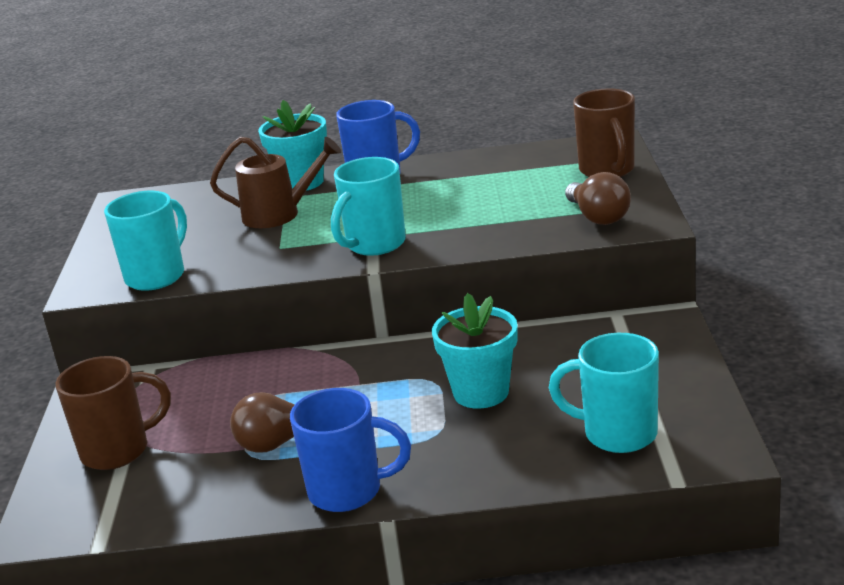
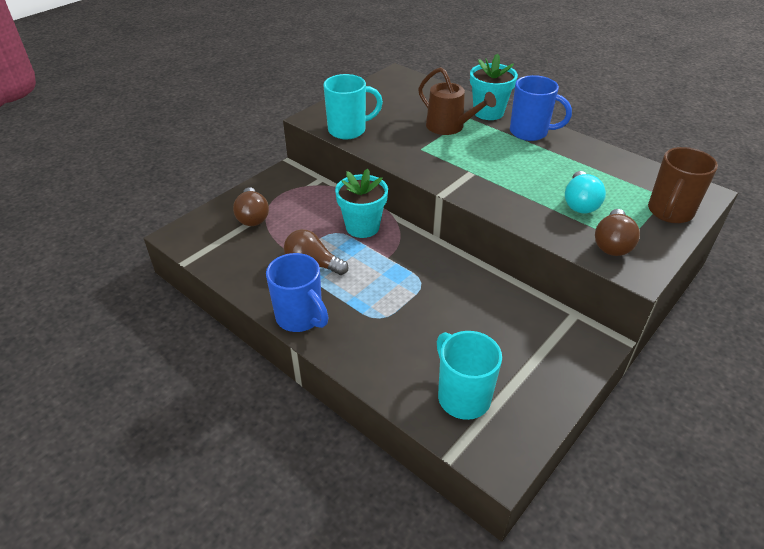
camera: 40 degrees right, 15 degrees up
brown mug [55,356,171,470] -> brown light bulb [233,187,269,226]
turquoise mug [331,157,406,256] -> none
turquoise flower pot [432,293,518,409] -> turquoise flower pot moved to [335,169,388,238]
none -> turquoise light bulb [565,171,606,213]

